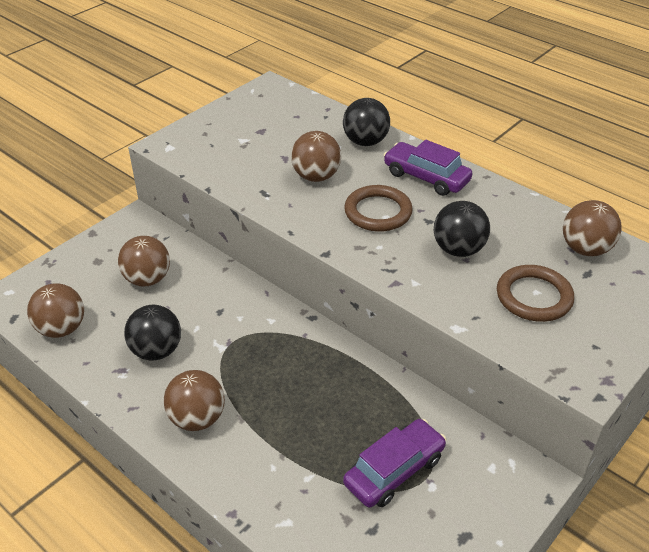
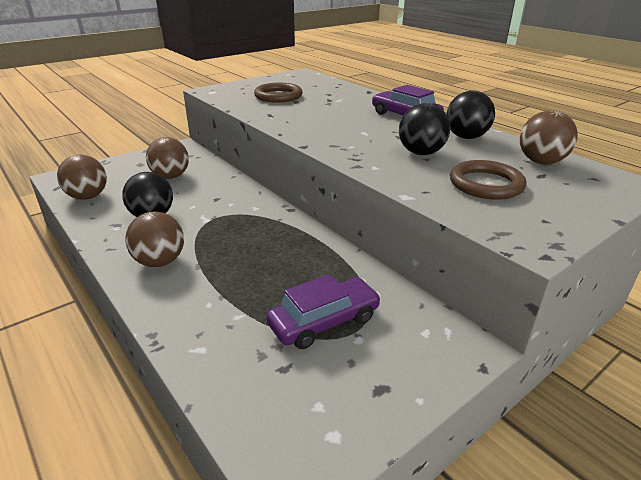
camera: 10 degrees right, 10 degrees down
brown ball [291,131,341,182] -> none
black ball [343,98,390,146] -> black ball moved to [447,91,495,139]
brown ring [344,185,413,232] -> brown ring moved to [254,83,303,103]

